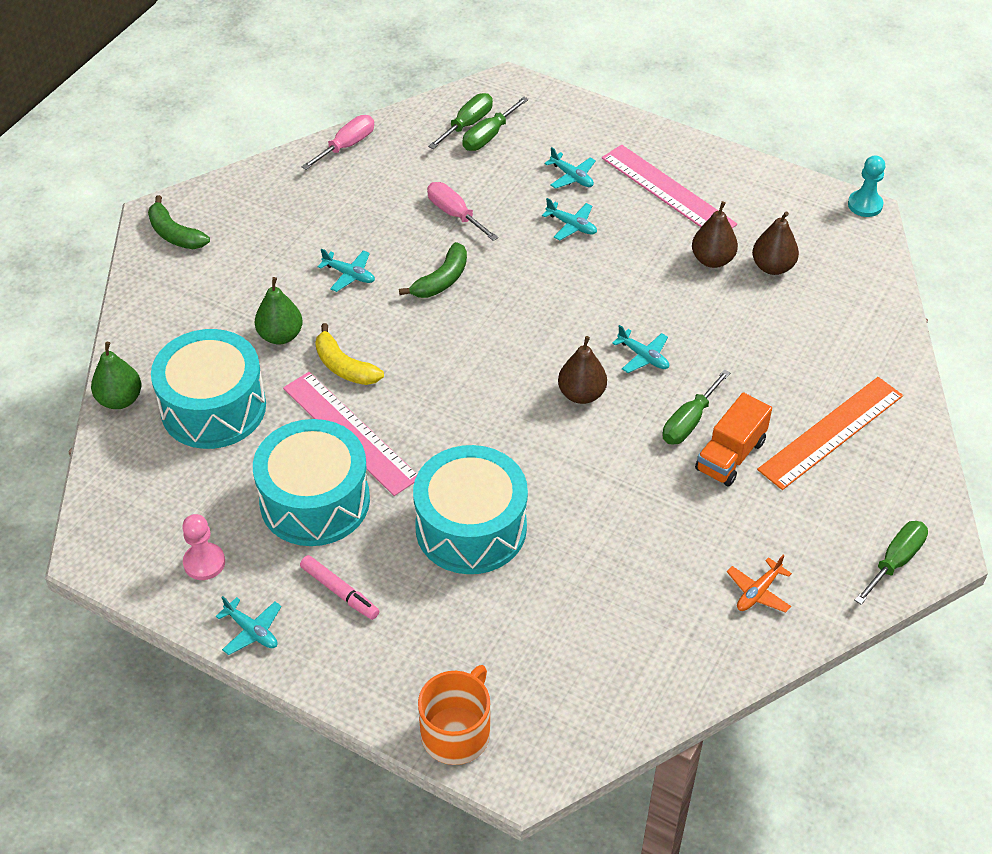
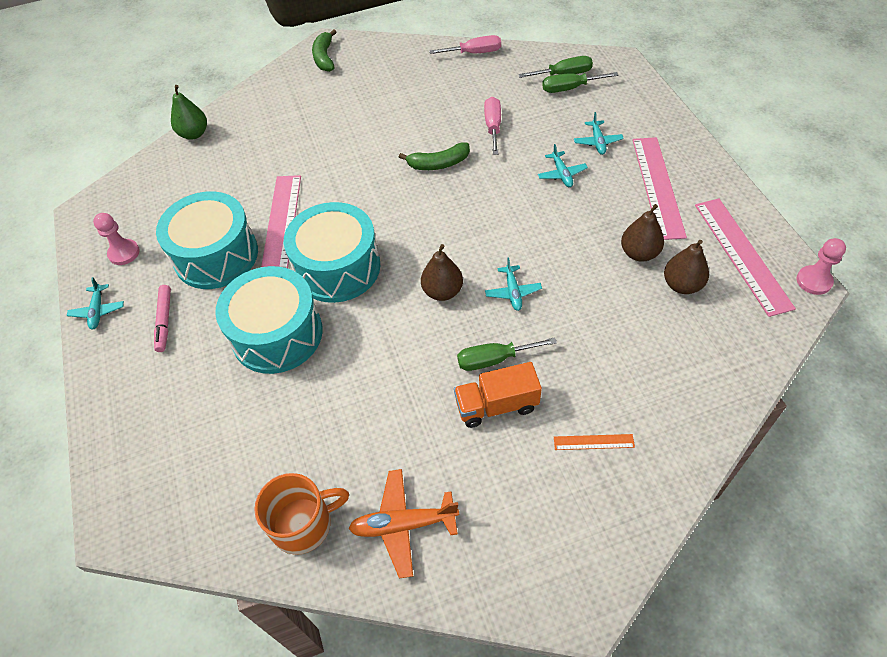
camera: 45 degrees right, 5 degrees up
turquoise drum [151,329,266,449] -> turquoise drum moved to [284,202,380,303]
green pear [255,277,303,345] -> none
yellow banana [315,323,384,385] -> none
turquoise plane [318,248,375,292] -> none
orange mug [418,665,490,765] -> orange mug moved to [254,473,349,555]
orange plane [727,555,792,613] -> orange plane [348,469,459,579], size x1.59
orange ruler [757,377,903,490] -> orange ruler [554,434,635,450], size x0.45
turquoise pawn [848,155,885,217] -> pink pawn [797,238,846,295]
green screwdriver [854,521,928,605] -> none
none -> pink ruler [695,199,796,317]

